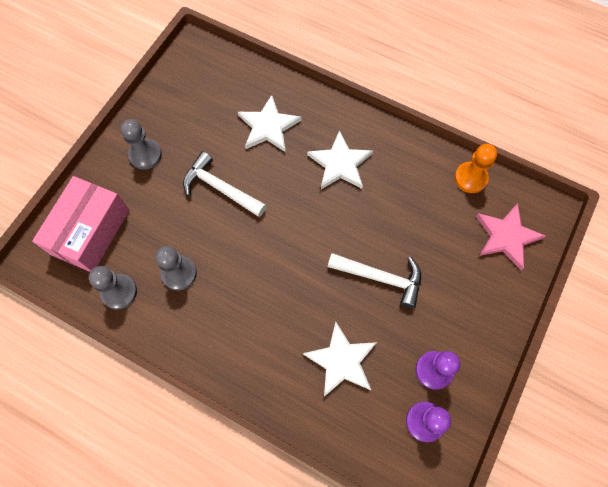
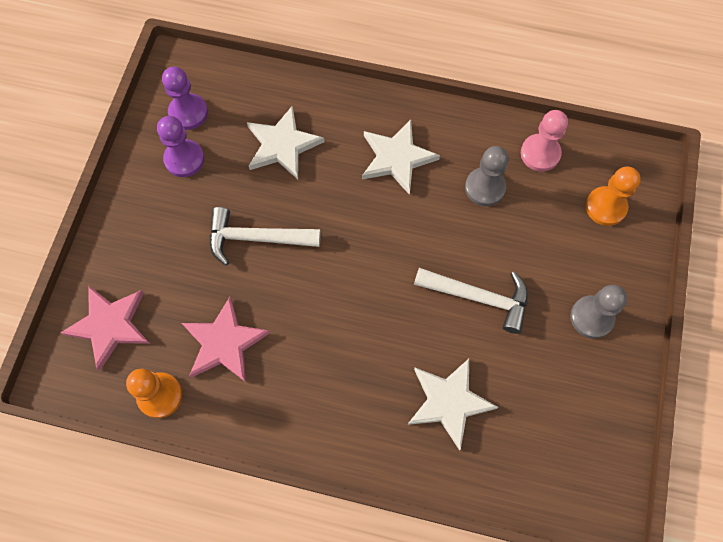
camera: 165 degrees right, 0 degrees up
pink box [32,176,129,272] -> orange pawn [585,167,641,226]
grey pawn [89,266,137,309] -> pink pawn [521,110,568,172]
white star [307,130,373,189] -> white star moved to [362,120,440,195]
none -> pink star [182,297,270,382]

